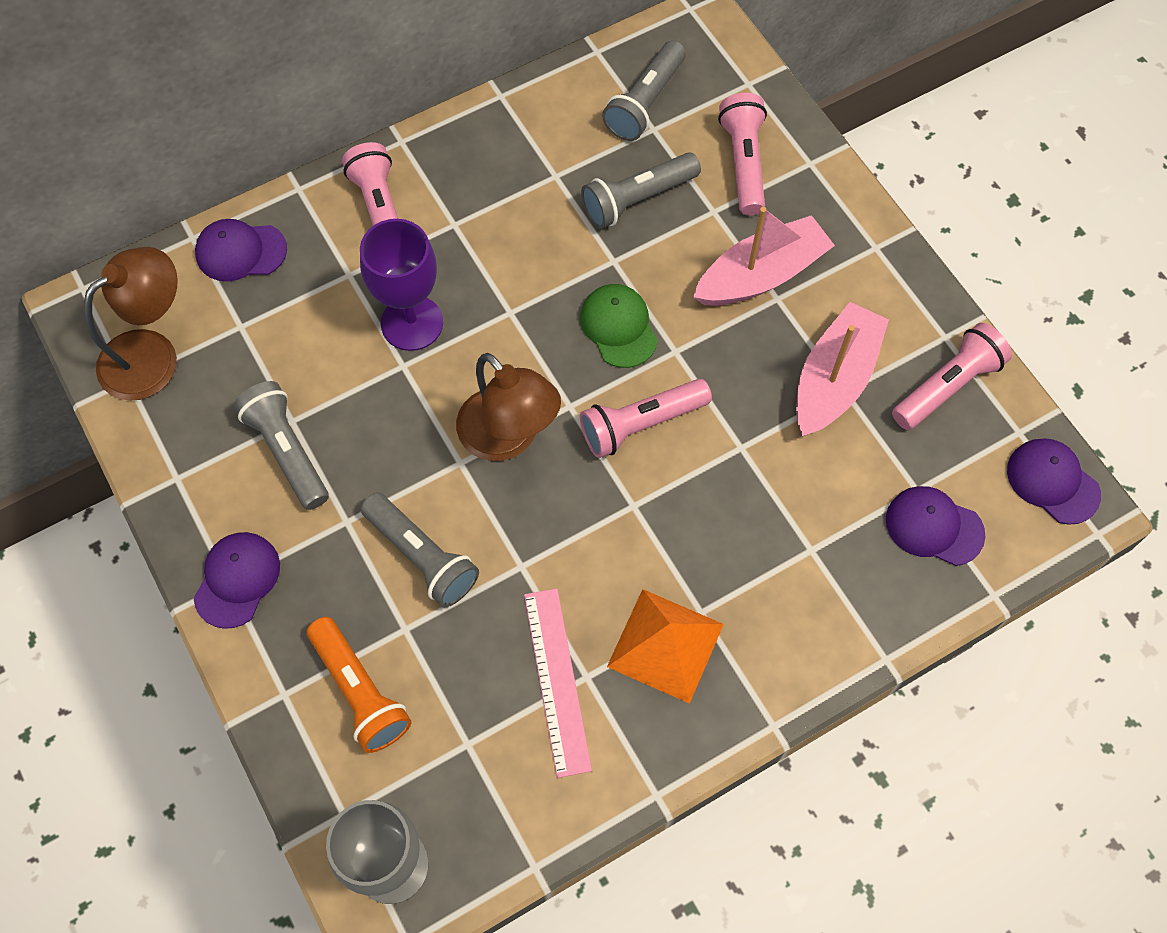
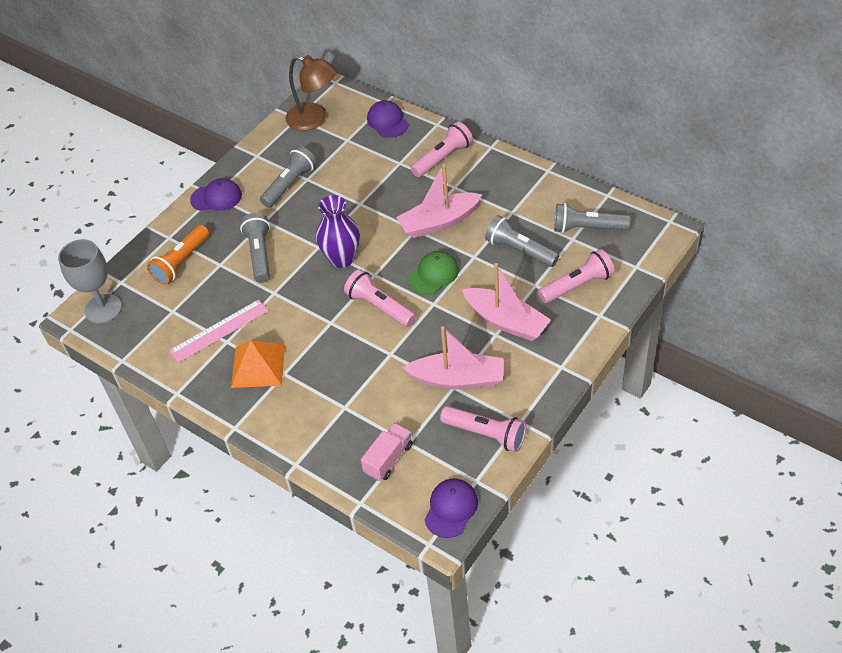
camera: 70 degrees right, 15 degrees down
purple goblet [360,219,443,351] -> none
grey flashlight [361,492,479,608] -> grey flashlight turned 150 degrees clockwise [240,213,270,283]
brown lamp [456,353,561,461] -> purple vase [316,195,360,268]
purple cap [886,486,985,566] -> pink truck [361,423,413,481]
none -> pink boat [396,164,483,238]

